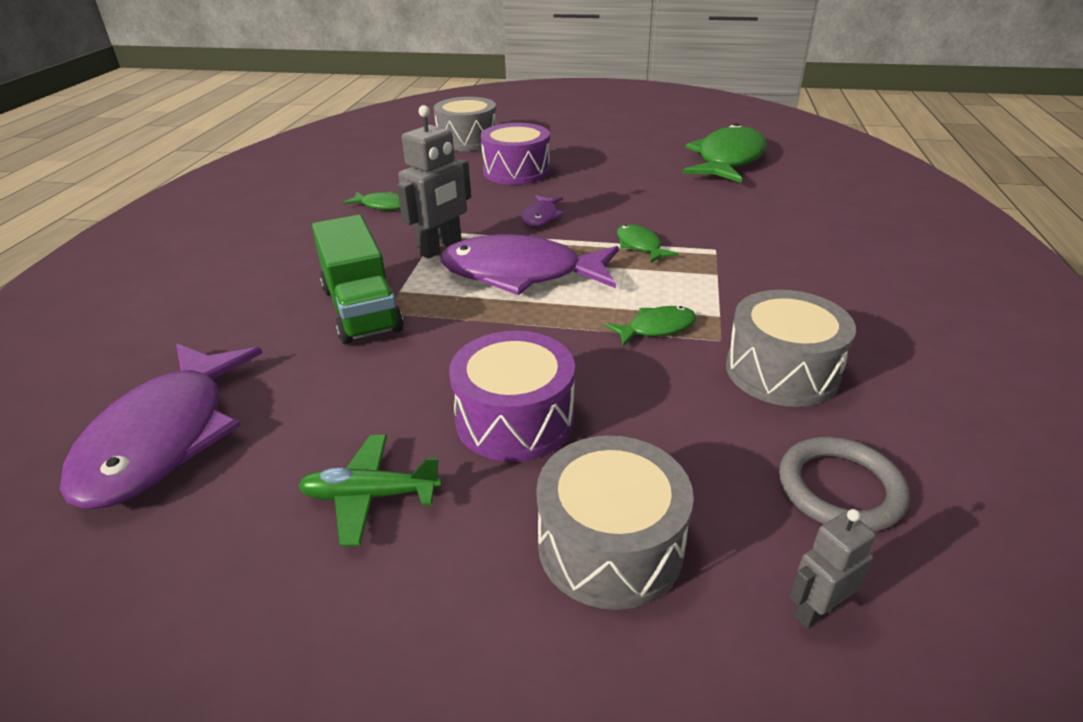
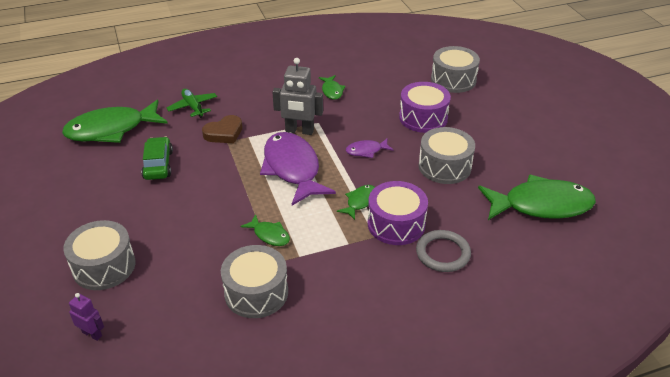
camera: 60 degrees right, 5 degrees up
purple fish [60,343,262,509] -> green fish [62,100,168,143]
green plane [298,435,442,546] -> green plane moved to [167,89,217,118]
green truck [312,215,404,344] -> brown heart [202,115,242,143]
purple drum [449,331,575,462] -> purple drum moved to [368,181,428,245]
grey ring [779,437,910,532] -> grey ring moved to [416,230,471,272]
grey robot [789,509,876,629] -> purple robot [69,293,104,341]
none -> green car [141,137,173,180]
none -> grey drum [419,127,475,184]

